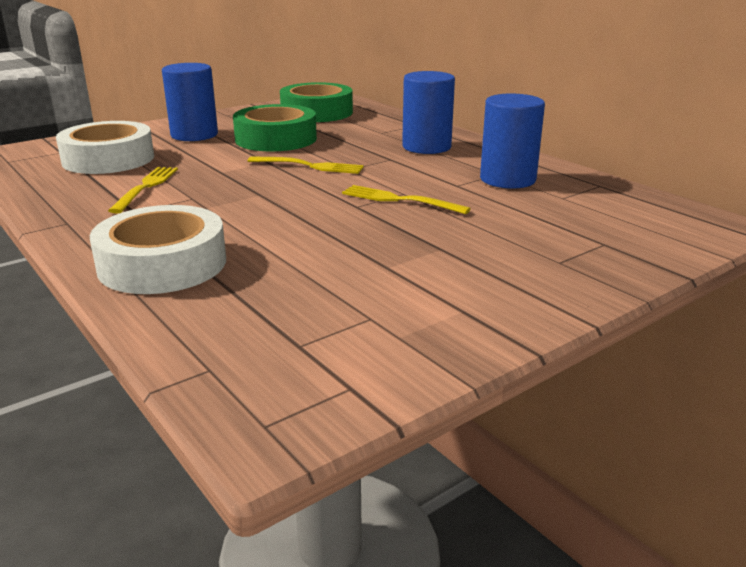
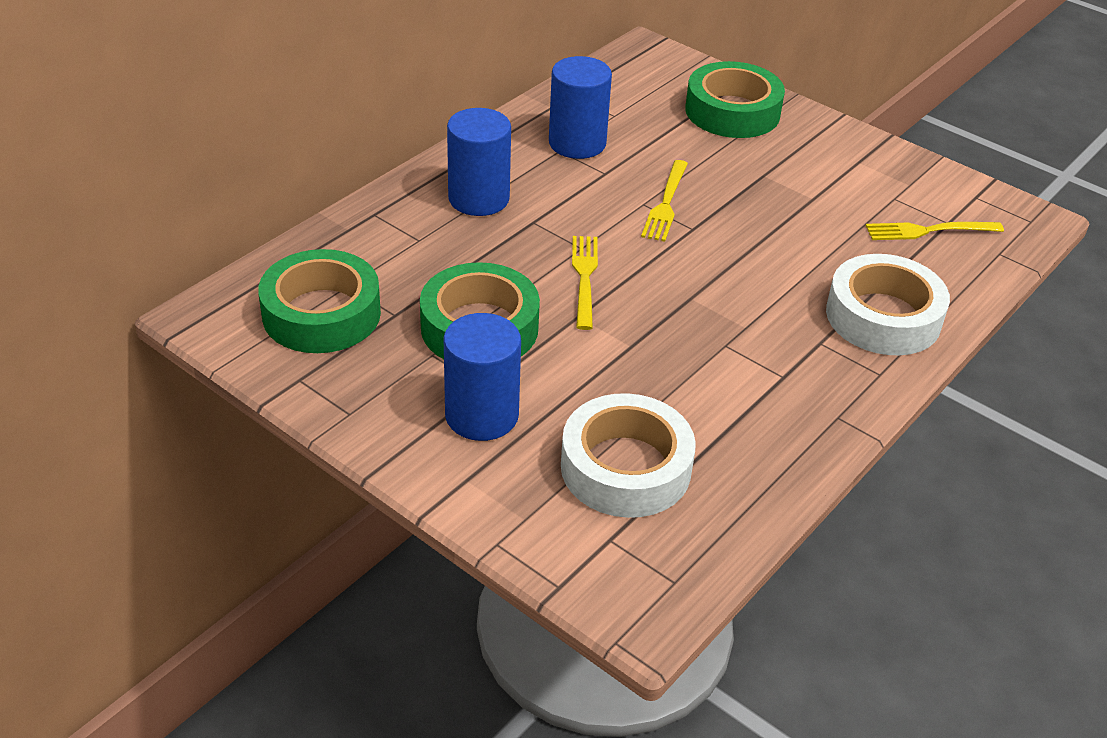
camera: 105 degrees left, 15 degrees up
yellow fork [108,167,178,213] -> yellow fork moved to [865,222,1004,240]
none -> green tape [685,61,785,138]

